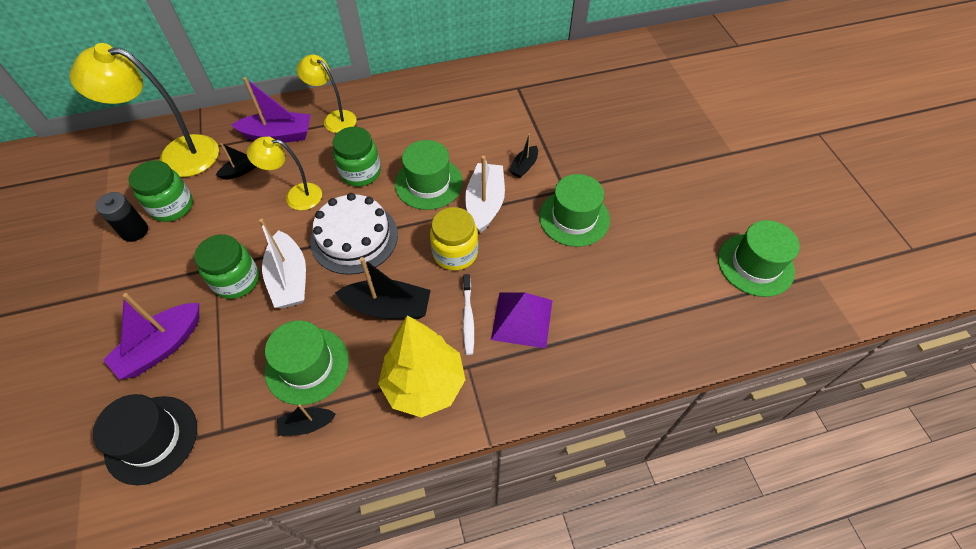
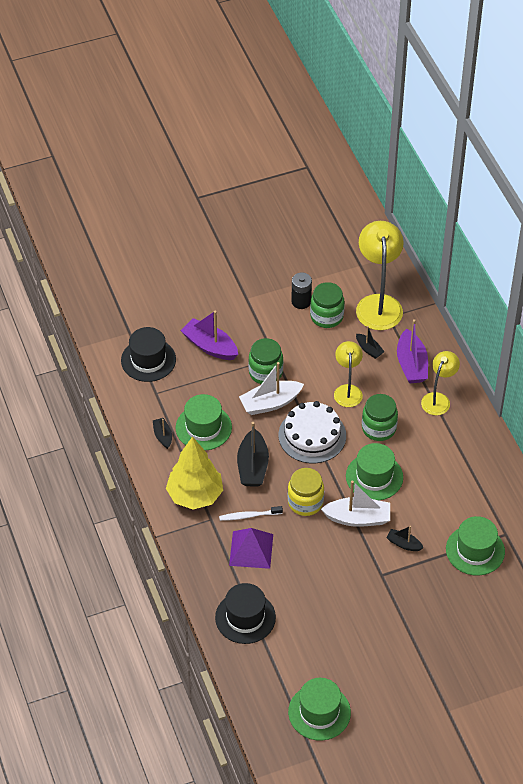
camera: 85 degrees right, 5 degrees down
green hat [539,174,610,247] -> green hat moved to [446,516,505,576]
none -> black hat [215,583,276,644]

